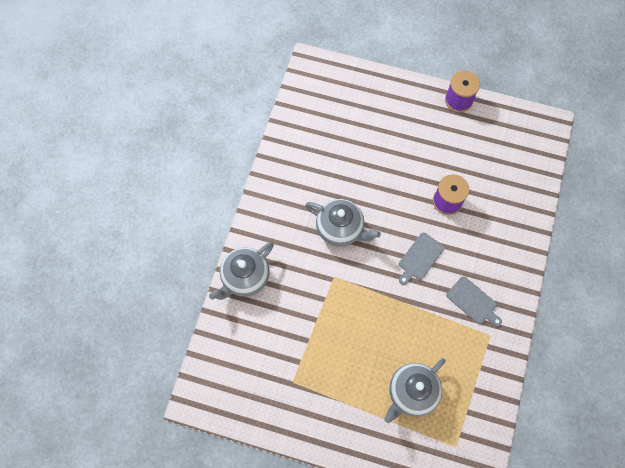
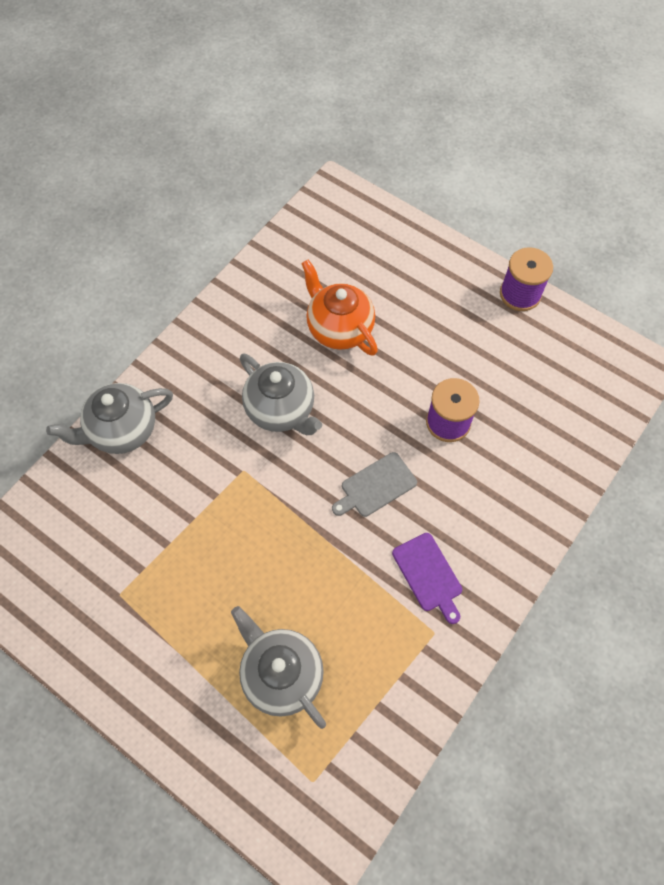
camera: 20 degrees right, 5 degrees down
grey teapot [384,358,446,423] -> grey teapot turned 75 degrees clockwise [231,606,326,729]
grey cutting board [446,276,502,327] -> purple cutting board [392,533,462,624]
none -> orange teapot [301,259,378,356]

